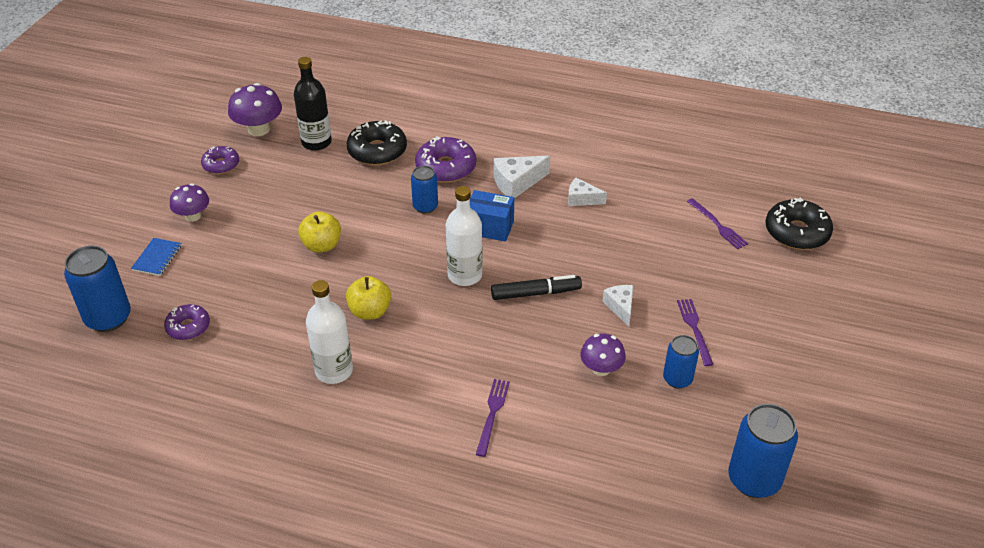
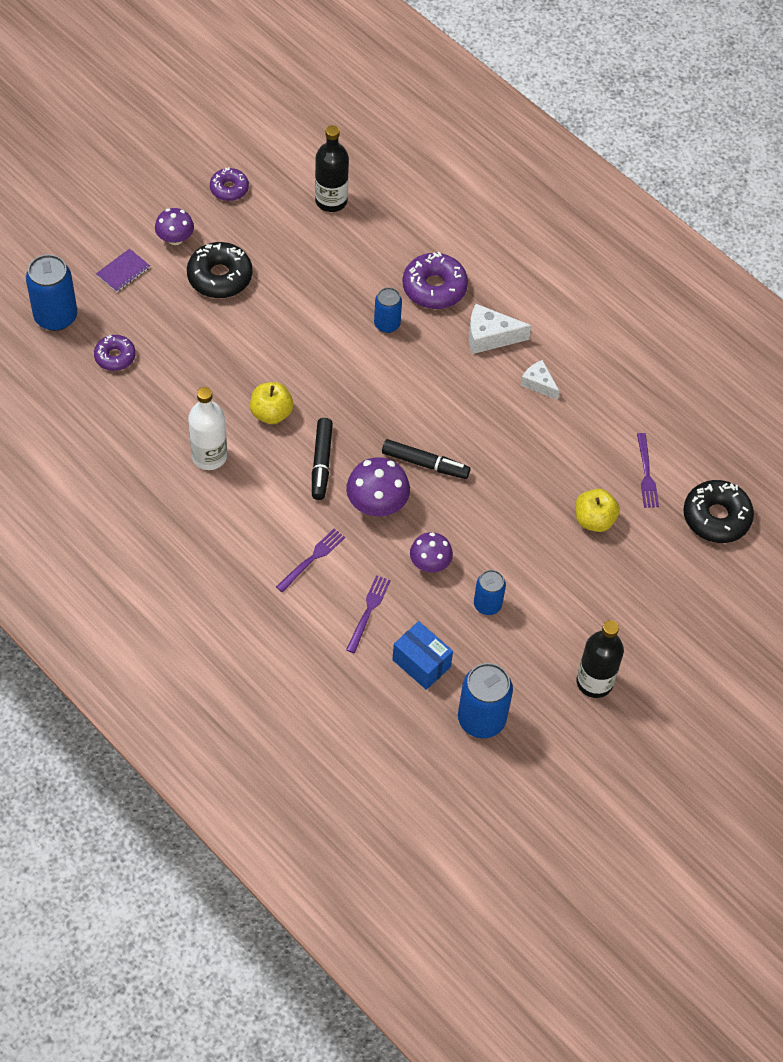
camera: 25 degrees right, 15 degrees up
blue notebook [131,238,182,276] -> purple notebook [96,249,150,292]
purple mushroom [228,83,282,136] -> purple mushroom moved to [346,457,410,516]
yellow apple [298,211,341,253] -> yellow apple moved to [575,489,620,532]
black donut [347,120,407,165] -> black donut moved to [187,242,252,298]
white bottle [446,186,483,286] -> none
blue box [470,190,514,242] -> blue box moved to [392,621,453,690]
white cheese [602,285,633,326] -> none
purple fork [677,299,713,366] -> purple fork moved to [346,575,391,653]
none -> black marker [312,418,333,500]
none -> black bottle [576,620,624,698]

